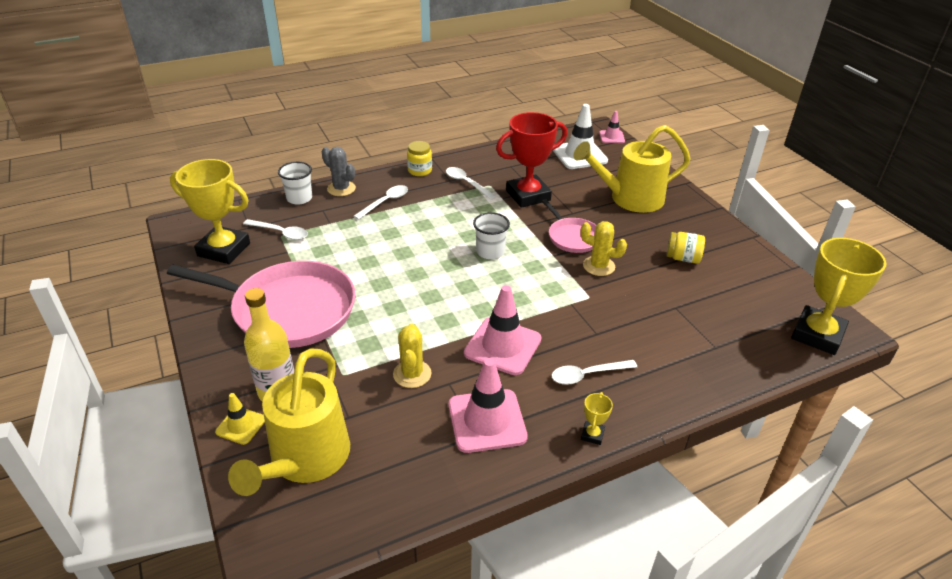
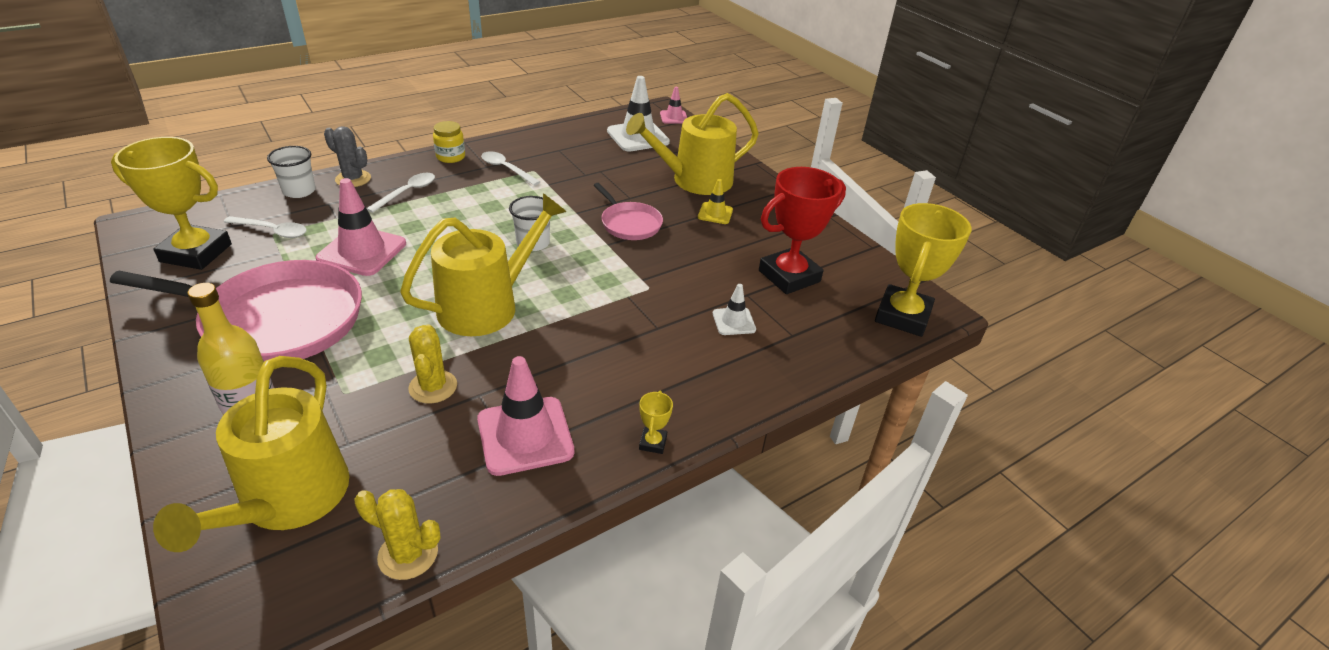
camera: 10 degrees left, 0 degrees up
yellow traffic cone [215,393,265,445] -> yellow traffic cone moved to [698,179,733,224]
pink traffic cone [464,285,541,375] -> pink traffic cone moved to [316,178,406,276]
red trophy [496,112,567,208] -> red trophy moved to [759,167,846,294]
white spoon [551,360,637,385] -> none
yellow cactus [580,221,627,276] -> yellow cactus moved to [355,489,441,580]
yellow jar [667,232,705,264] -> none
none -> yellow watering can [400,193,567,336]
none -> white traffic cone [713,284,756,335]

